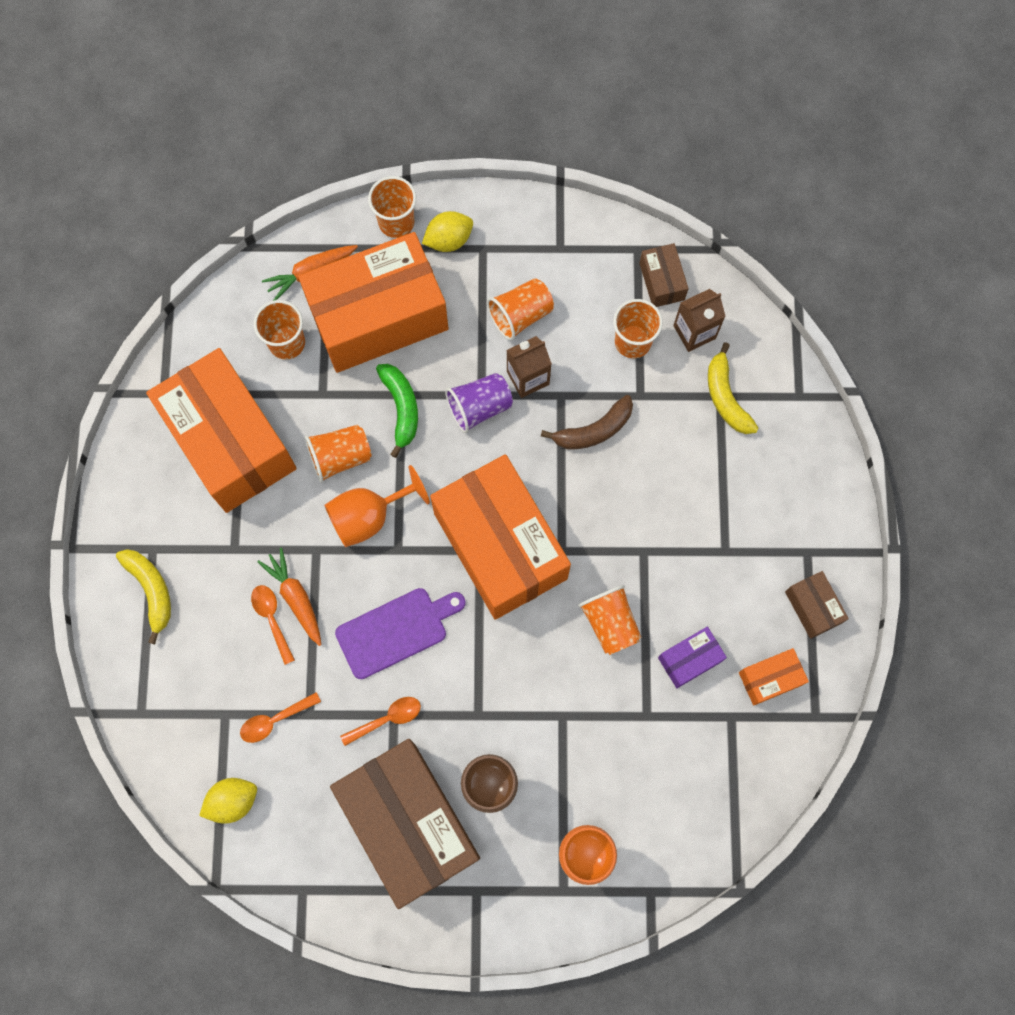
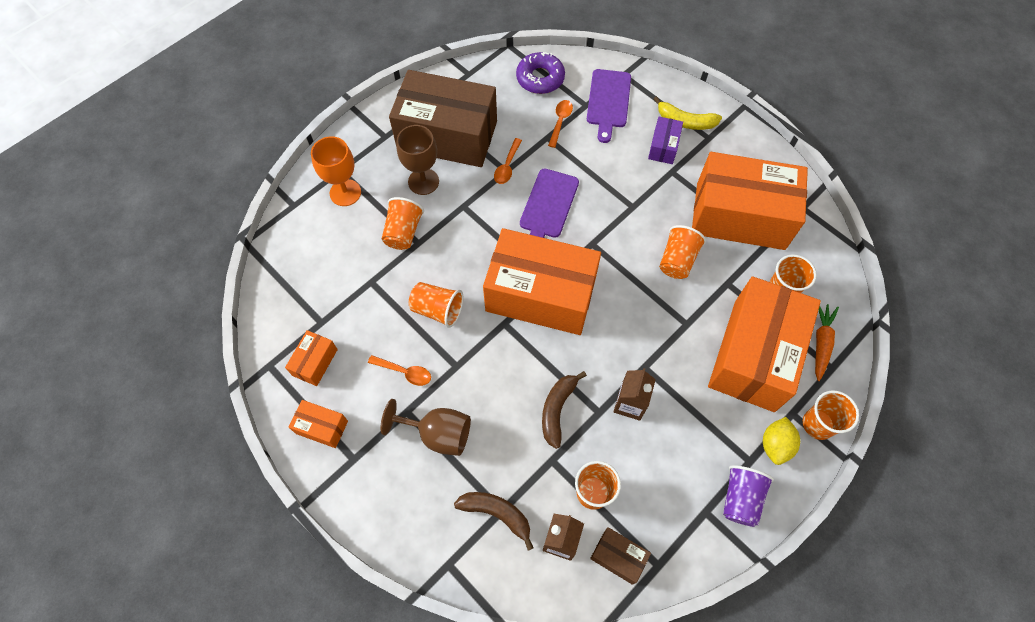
camera: 135 degrees right, 10 degrees down
yellow lemon [199,778,257,824] -> purple donut [516,52,565,94]
orange spoon [251,585,295,665] -> orange spoon moved to [368,355,431,386]
orange carrot [257,547,321,646] -> none
orange goblet [325,465,430,547] -> none
green banana [376,364,418,458] -> none
purple cup [445,373,513,433] -> purple cup moved to [723,465,774,527]
orange cup [487,278,554,341] -> orange cup moved to [382,197,424,250]
purple box [658,627,727,688] -> purple box moved to [648,117,683,164]
yellow banana [708,342,759,434] -> brown banana [454,492,534,550]
brown box [785,571,849,639] -> orange box [289,400,348,448]
none -> brown goblet [381,399,471,456]
none -> purple cutting board [587,69,631,143]

